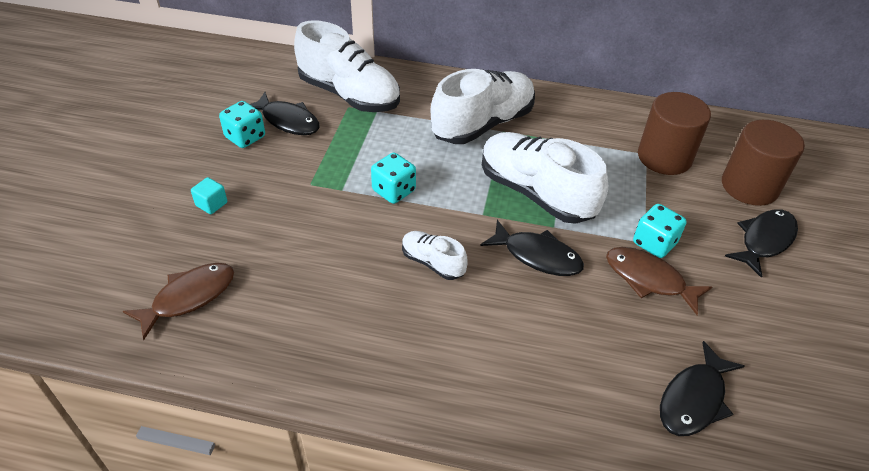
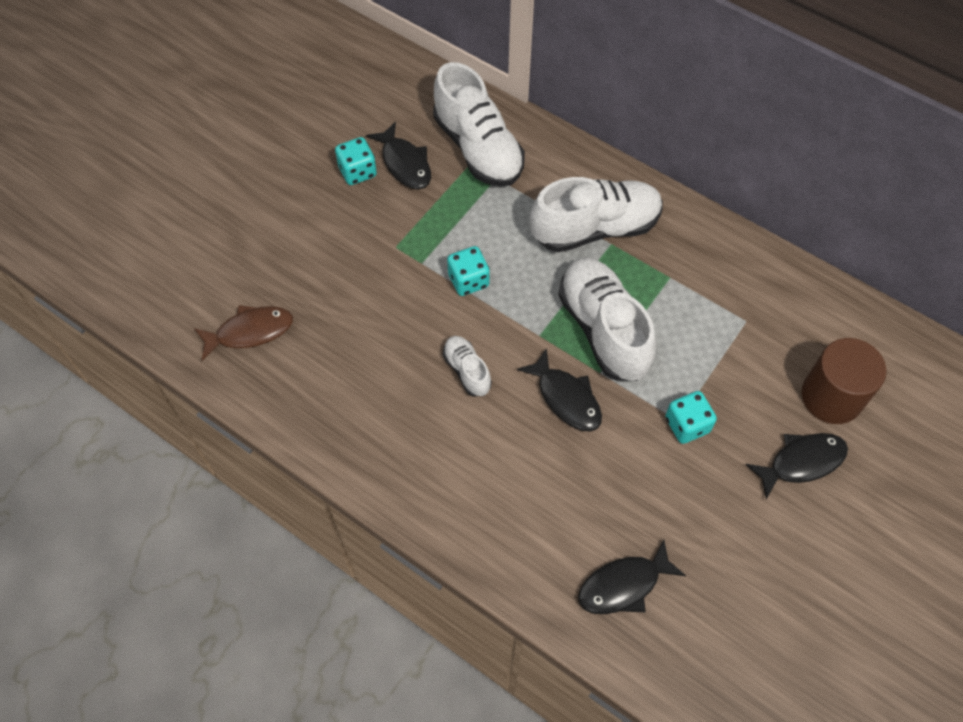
camera: 25 degrees right, 15 degrees up
turquoise cube [191,177,227,214] -> none
brown fish [606,247,712,315] -> none
brown cylinder [638,92,711,175] -> none

